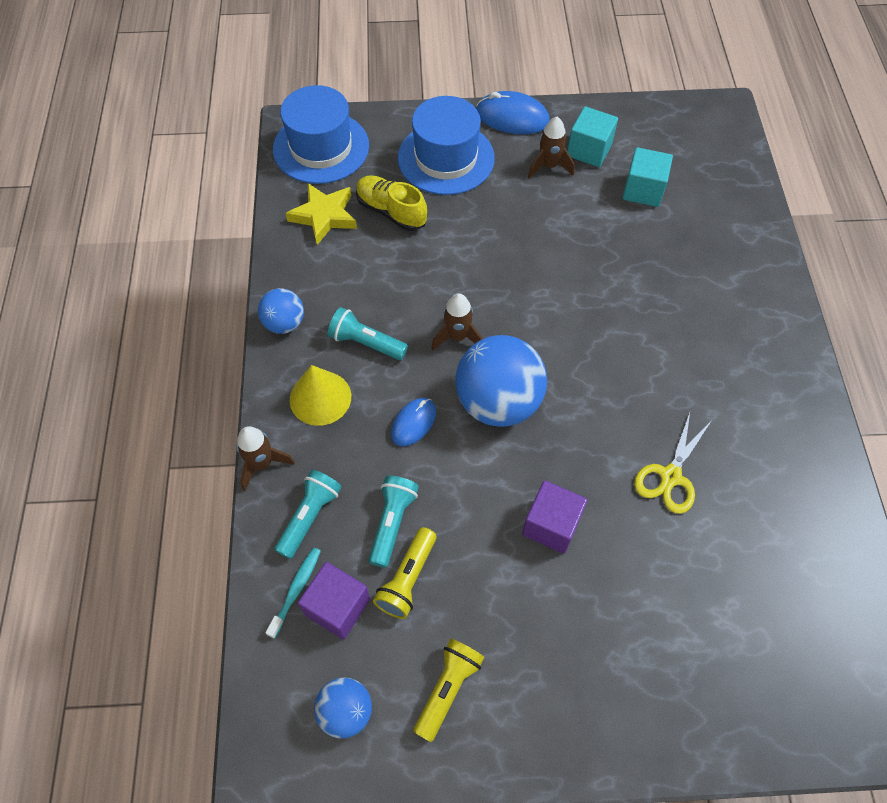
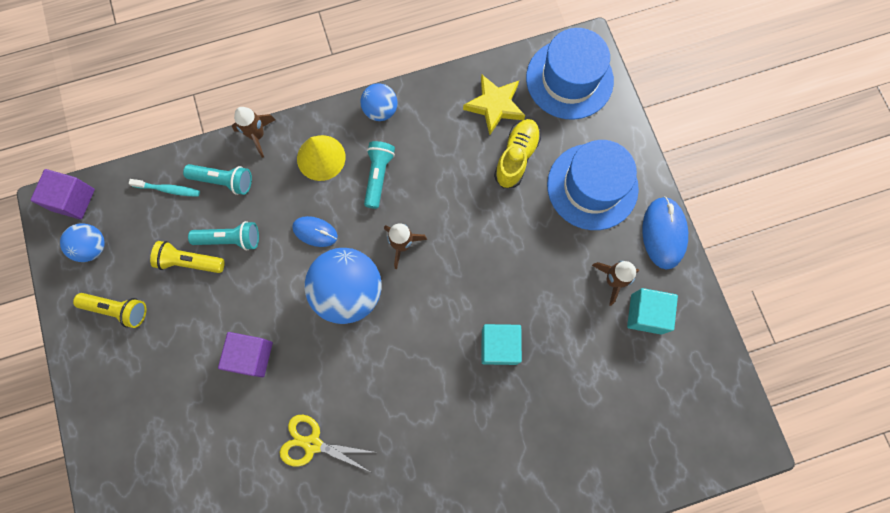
camera: 75 degrees right, 15 degrees up
purple cube [298,562,370,639] -> purple cube moved to [30,169,95,220]
turquoise cube [622,147,673,207] -> turquoise cube moved to [482,324,522,365]

